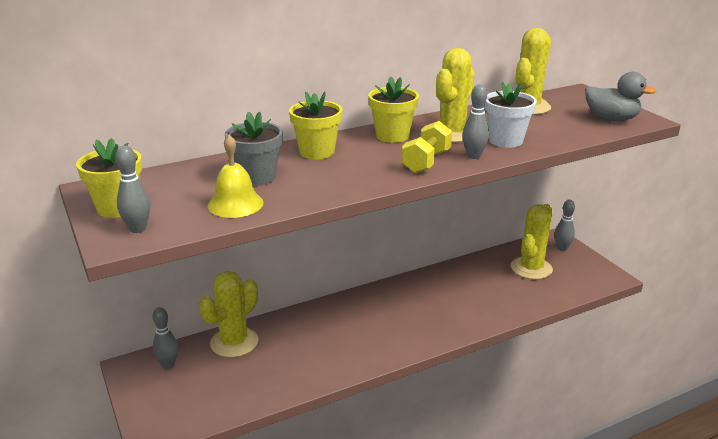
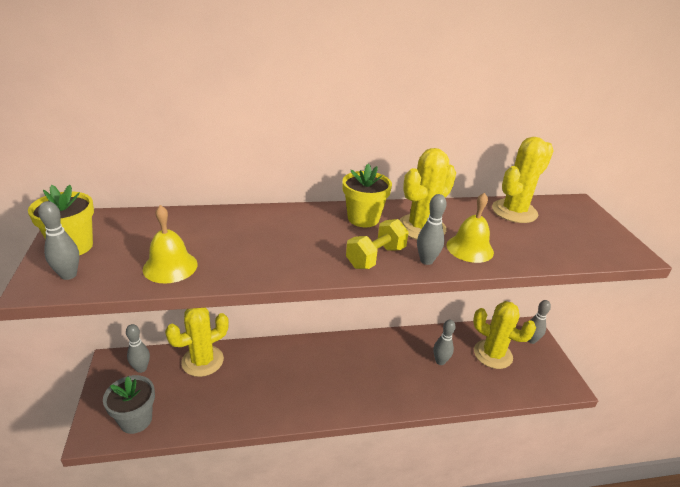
camera: 15 degrees right, 5 degrees up
grey flower pot [225,111,283,186] -> grey flower pot moved to [103,375,155,434]
yellow flower pot [289,92,342,159] -> none
white flower pot [484,82,537,148] -> yellow bell [447,193,494,263]
yellow cactus [511,204,553,280] -> yellow cactus turned 75 degrees clockwise [473,301,536,369]
grey duck [585,72,656,121] -> none
none -> grey bowling pin [433,320,456,365]

